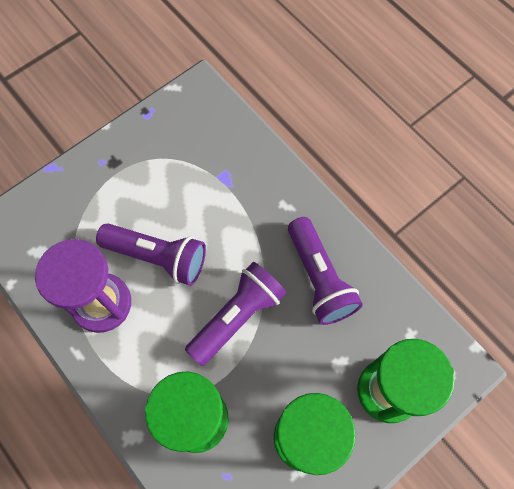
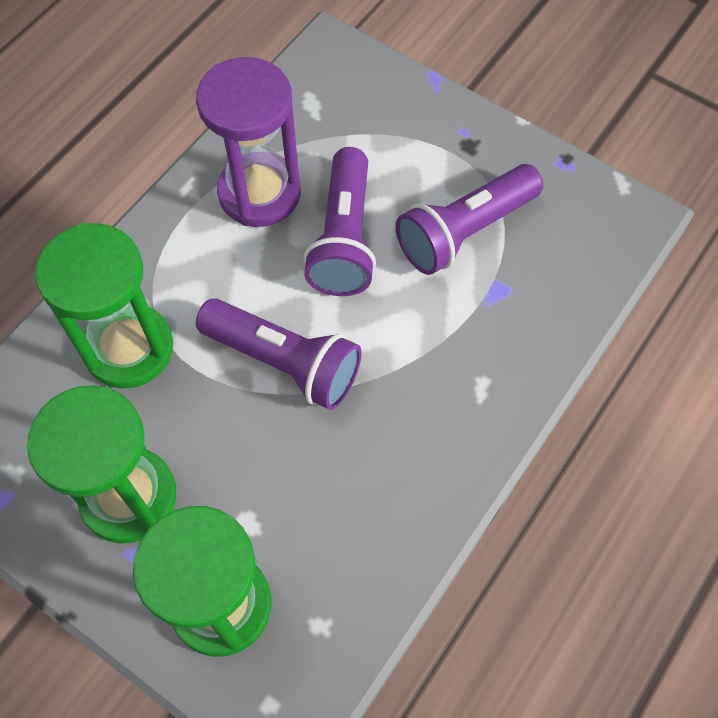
camera: 75 degrees right, 5 degrees down
purple flashlight [288,217,363,325] -> purple flashlight moved to [396,164,543,275]

